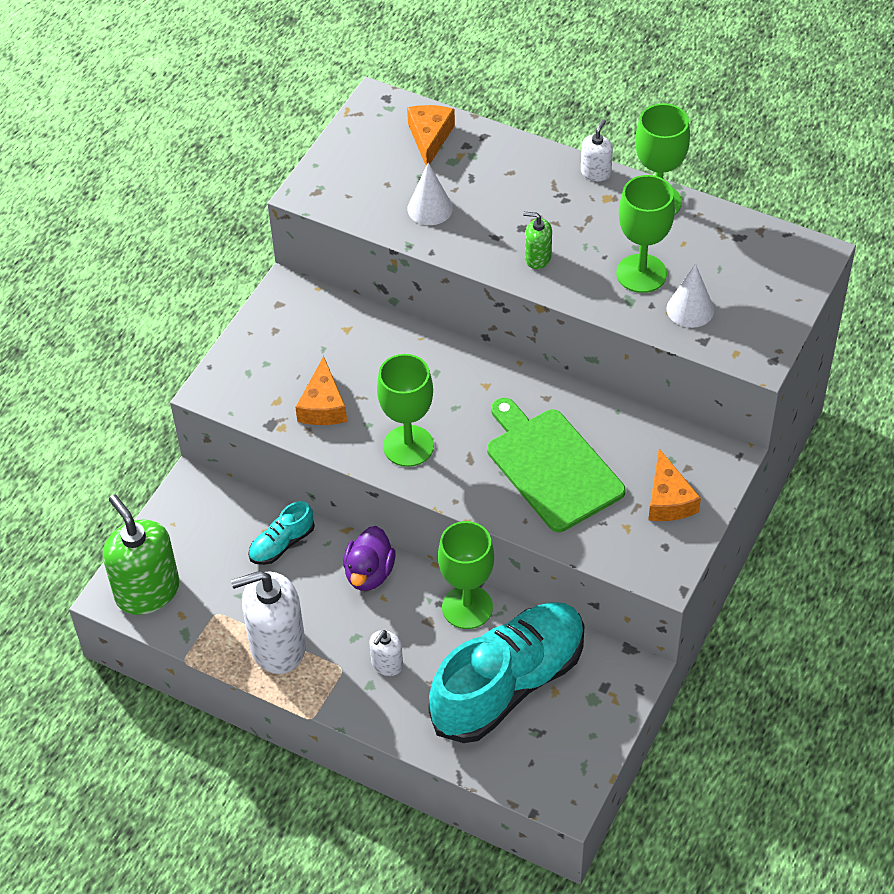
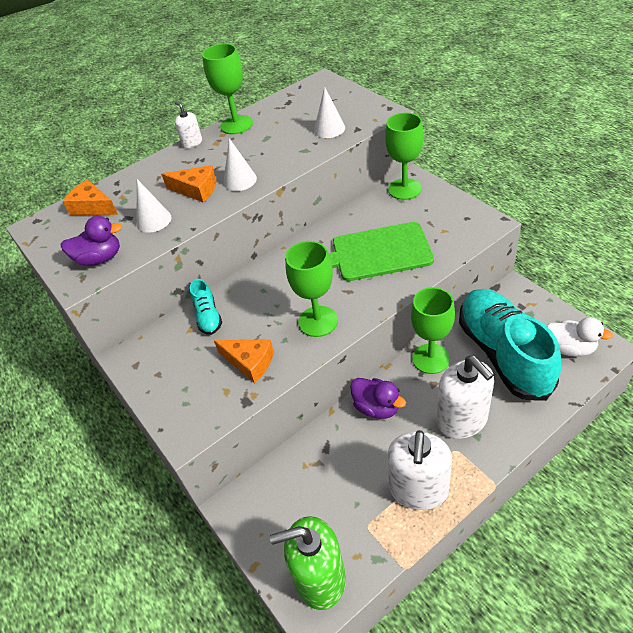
camera: 60 degrees left, 5 degrees down
turquoise shoe [248,501,315,565] -> turquoise shoe moved to [190,279,222,335]
white soap dispenser [369,630,403,676] -> white soap dispenser [437,356,494,439], size x2.07
green soap dispenser [523,212,552,269] -> white cone [223,138,257,191]
green goblet [616,175,675,293] -> green goblet moved to [385,113,424,200]
orange cheese [648,448,701,521] -> orange cheese moved to [161,165,216,203]
none -> purple duck [61,216,123,266]
none -> white duck [547,317,613,357]

